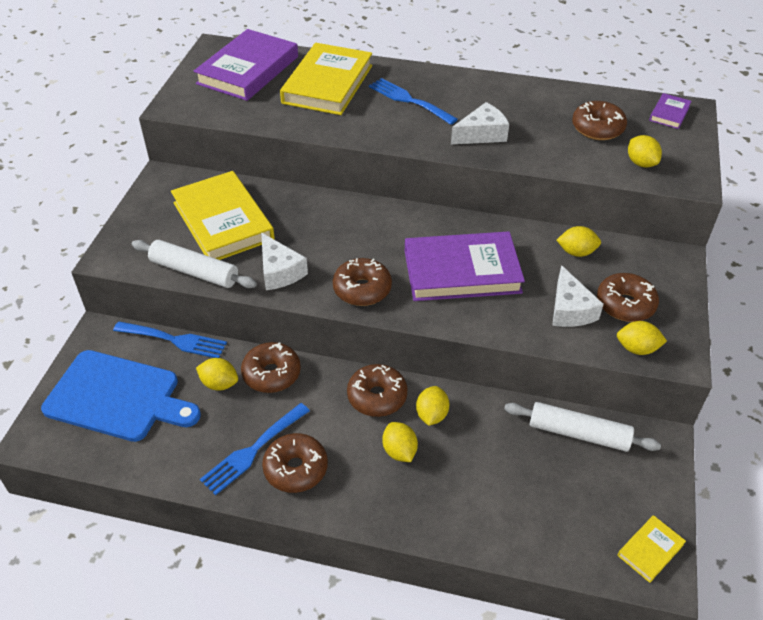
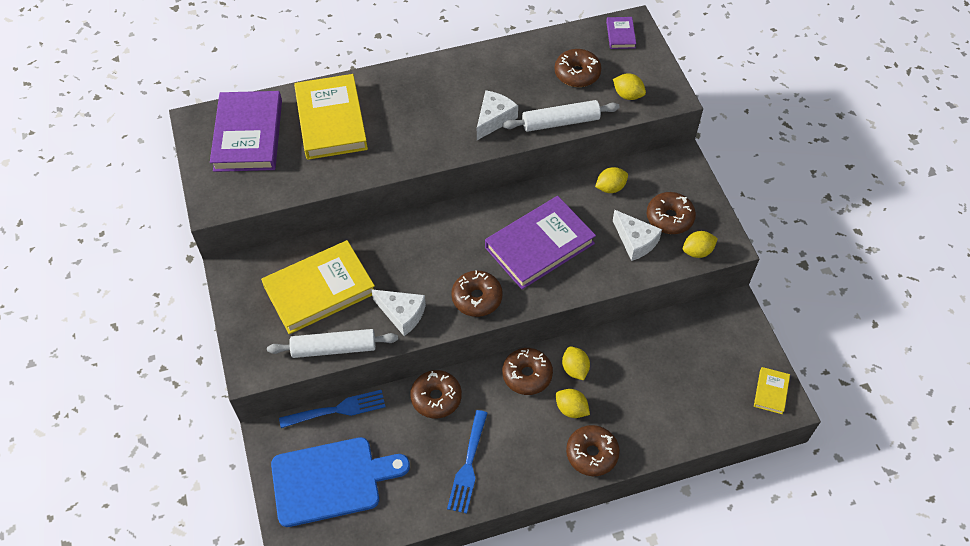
camera: 30 degrees left, 10 degrees up
yellow book [171,171,275,260] -> yellow book turned 60 degrees counterclockwise [261,240,375,334]
yellow lemon [196,358,238,391] -> none
brown donut [262,433,328,493] -> brown donut moved to [566,425,620,476]
blue fork [369,78,458,125] -> none
white rolling pin [504,402,661,452] -> white rolling pin moved to [503,100,620,132]

